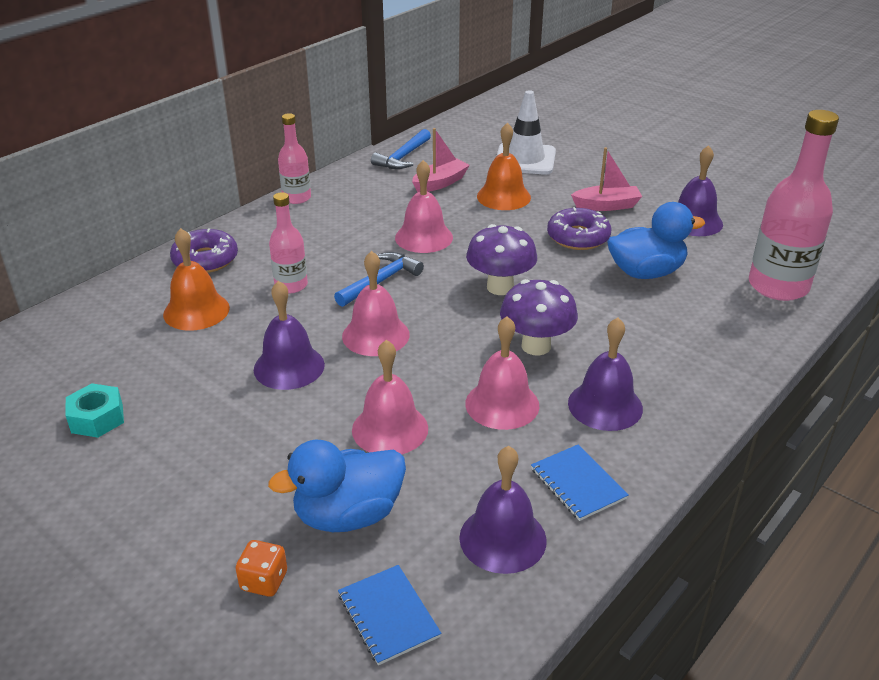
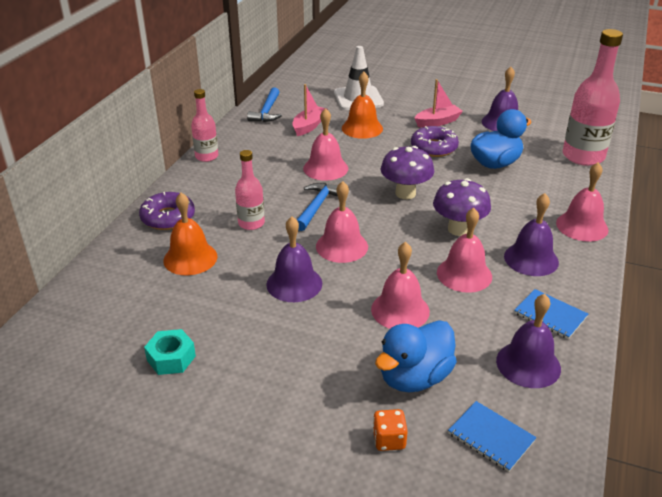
camera: 20 degrees left, 0 degrees up
none -> pink bell [556,162,608,242]

